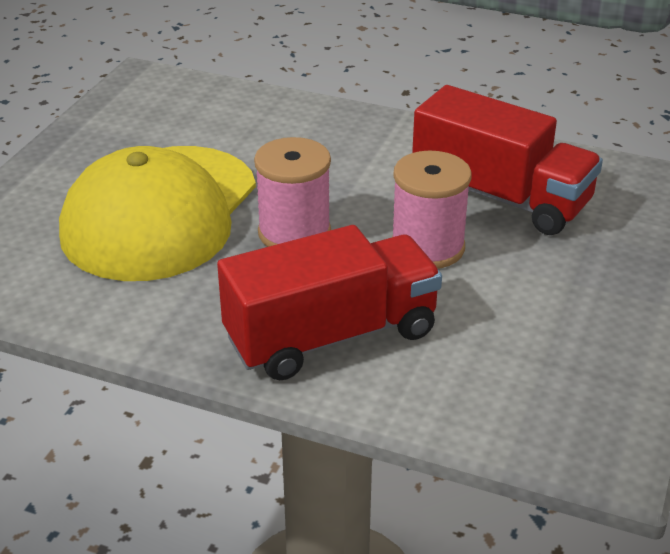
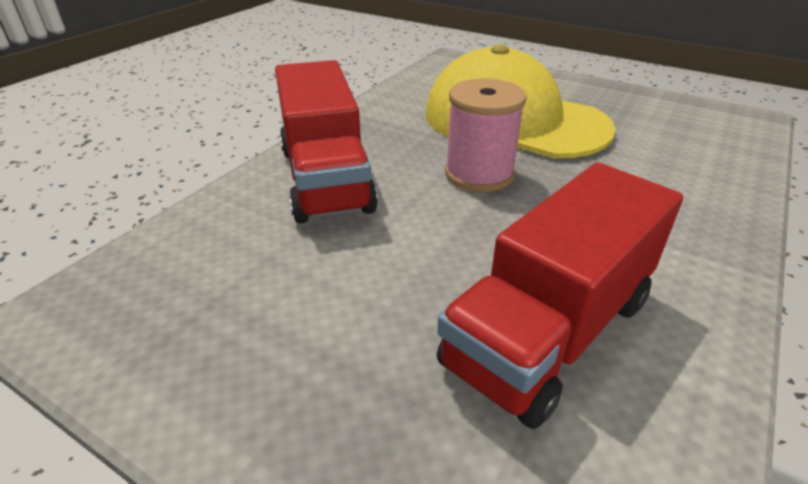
camera: 100 degrees right, 0 degrees up
pink spool [392,151,471,269] -> none

